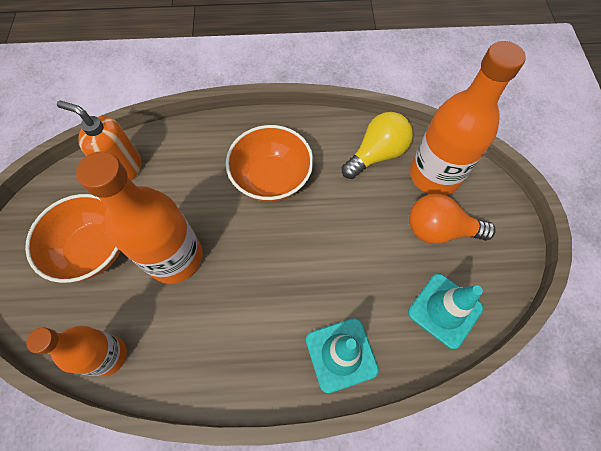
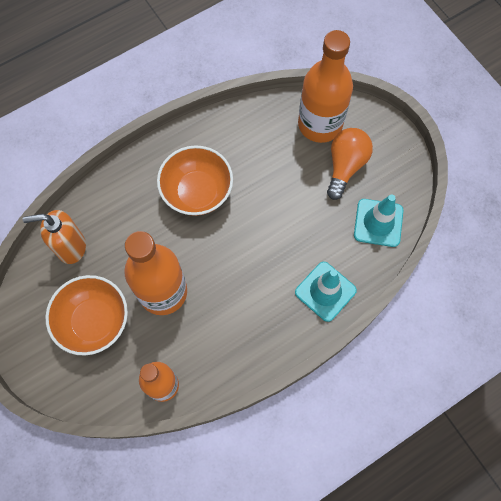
camera: 30 degrees left, 5 degrees up
yellow light bulb [342,112,413,179] -> none
orange light bulb [409,193,496,244] -> orange light bulb turned 135 degrees clockwise [327,128,373,200]

